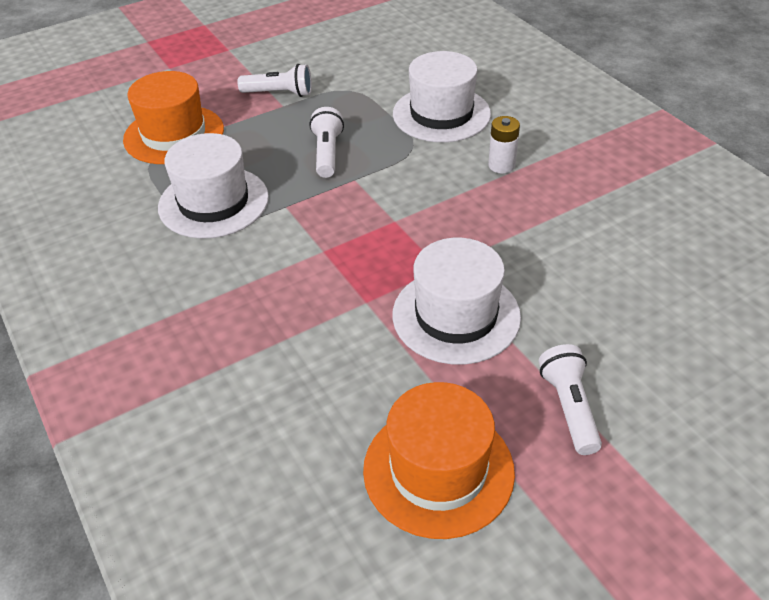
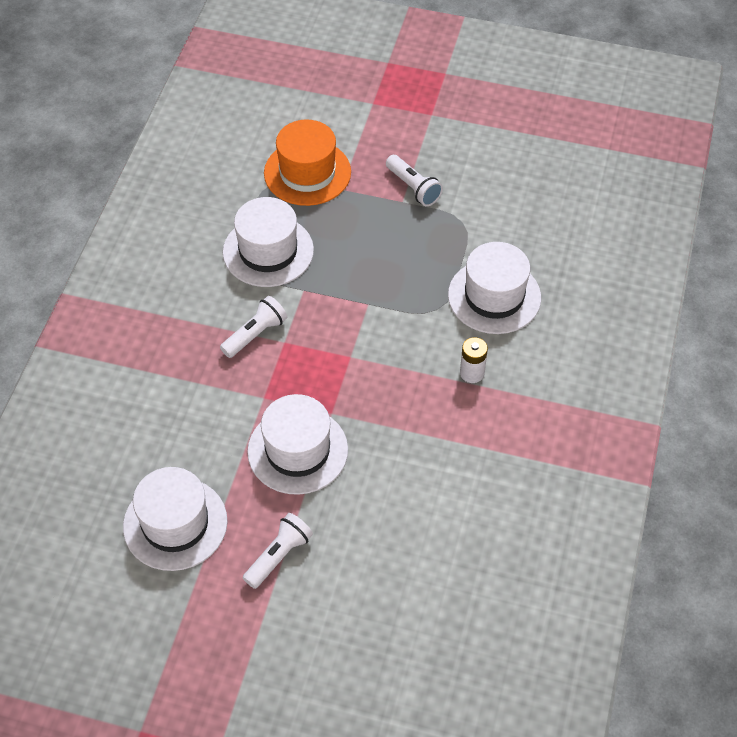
camera: 45 degrees right, 10 degrees up
white flashlight [309,107,344,178] -> white flashlight moved to [220,296,287,358]
orange hat [363,382,515,539] -> white hat [123,467,228,571]

